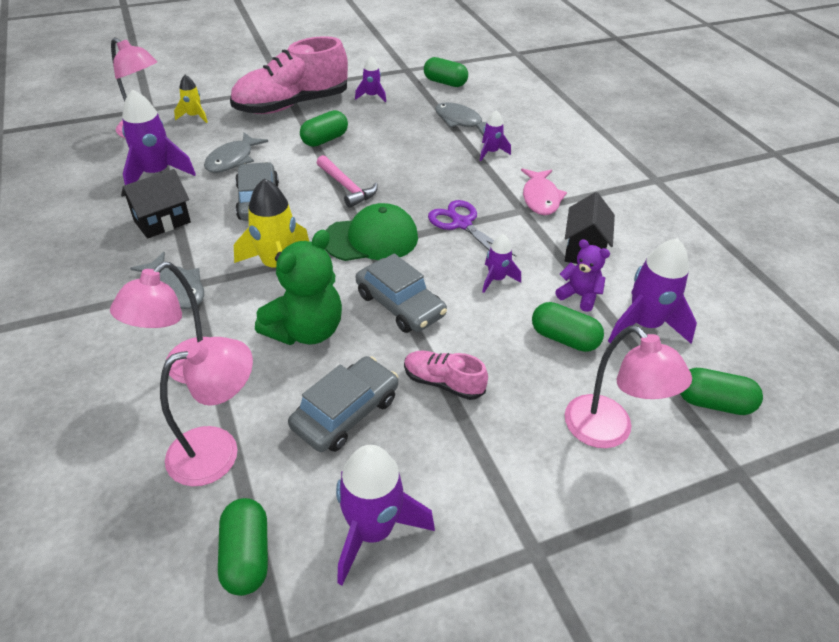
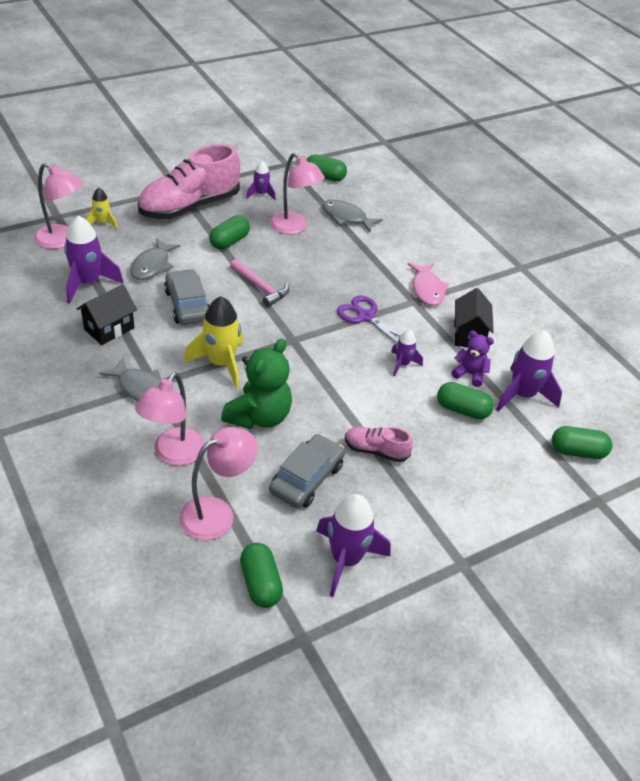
camera: 10 degrees left, 0 degrees up
green cap [325,203,418,261] -> none
grey car [356,253,447,333] -> none
purple rocket [480,110,511,161] -> none
pink lamp [565,326,692,448] -> pink lamp moved to [270,153,325,234]

